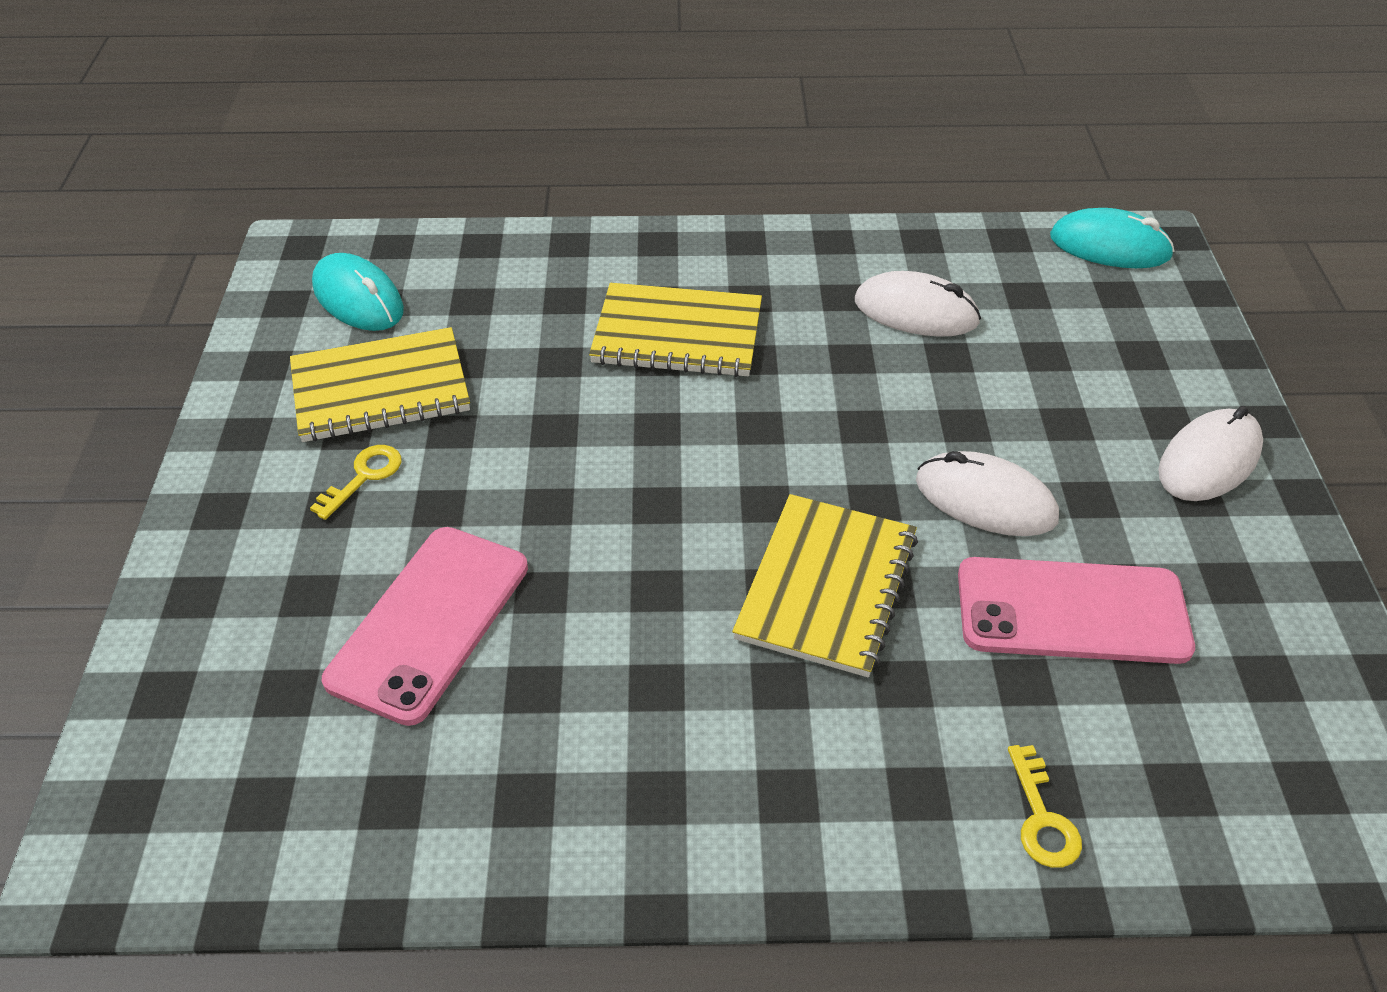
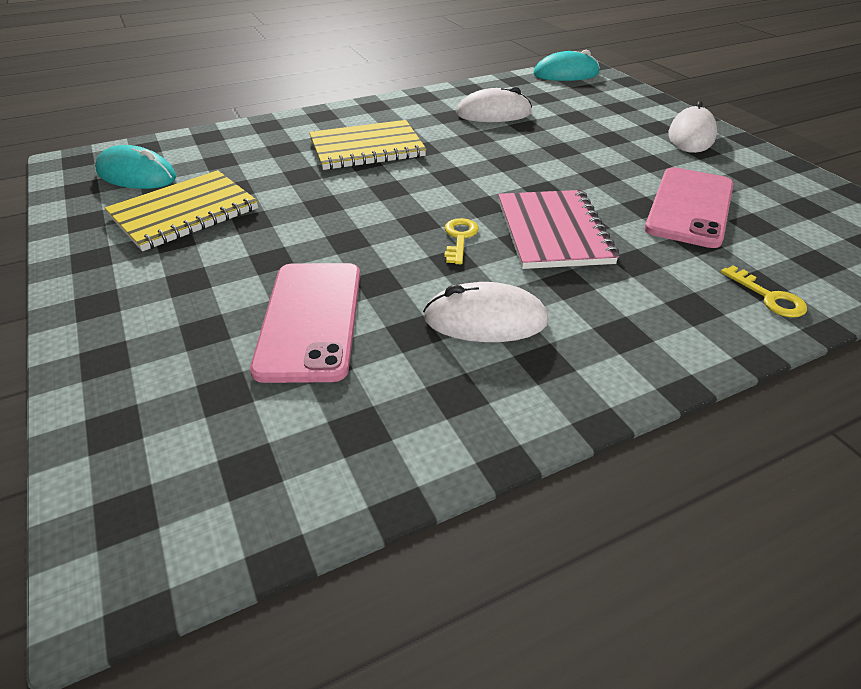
camera: 25 degrees left, 5 degrees down
yellow key [310,445,402,520] -> yellow key moved to [445,218,479,264]
yellow notebook [732,494,918,677] -> pink notebook [498,190,619,269]
white mouse [916,451,1059,536] -> white mouse moved to [423,282,549,342]
pink phone [958,557,1195,664] -> pink phone turned 45 degrees counterclockwise [645,167,733,248]

